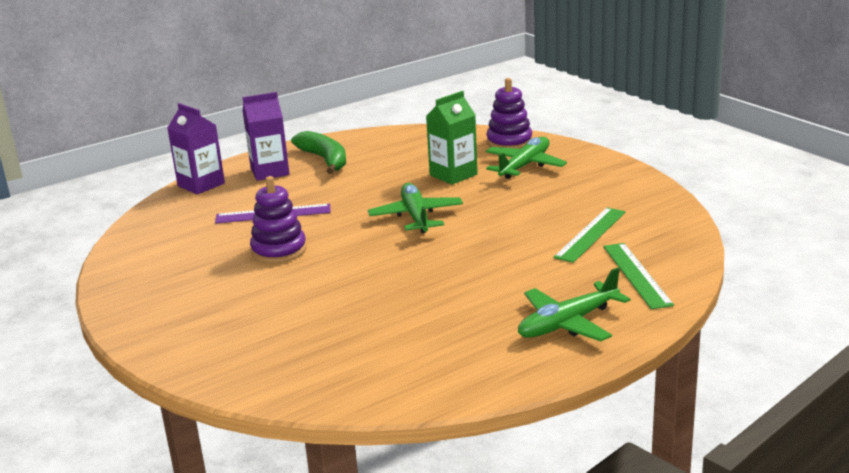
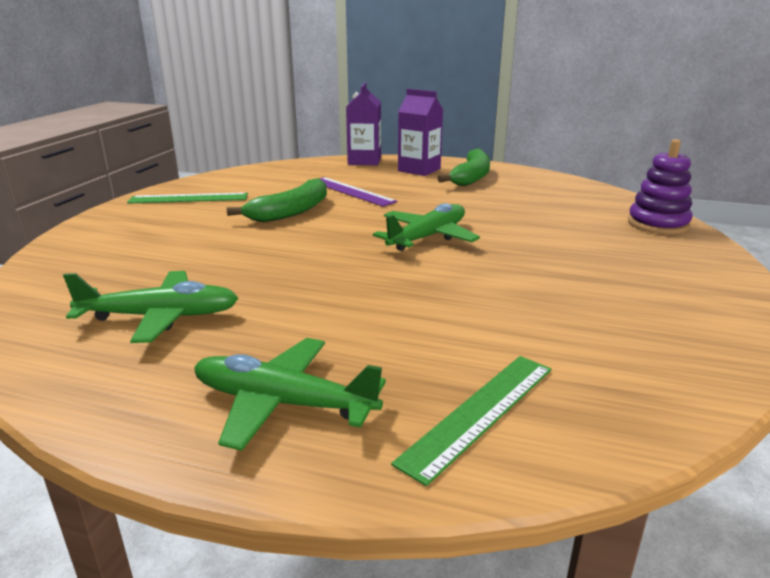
camera: 50 degrees right, 0 degrees up
purple stacking toy [250,176,307,263] -> green banana [227,178,327,222]
green carton [426,91,478,185] -> none
green plane [486,137,567,179] -> green plane moved to [63,271,238,343]
green ruler [553,208,626,263] -> green ruler moved to [127,192,248,204]

